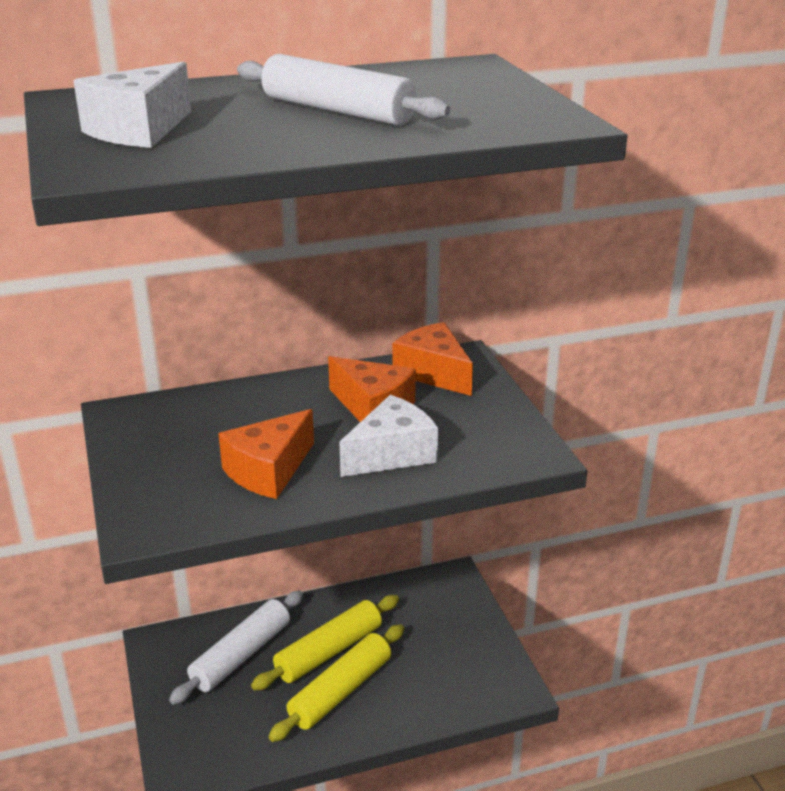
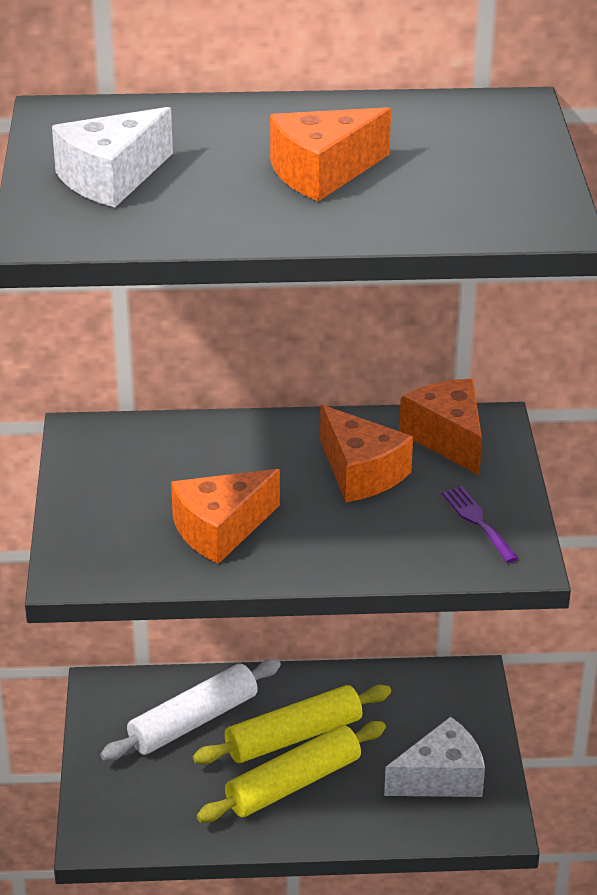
camera: 15 degrees right, 5 degrees up
white rolling pin [237,54,450,126] -> orange cheese [270,107,391,201]
white cheese [339,395,438,477] -> white cheese moved to [384,717,485,797]
none -> purple fork [442,486,518,563]

